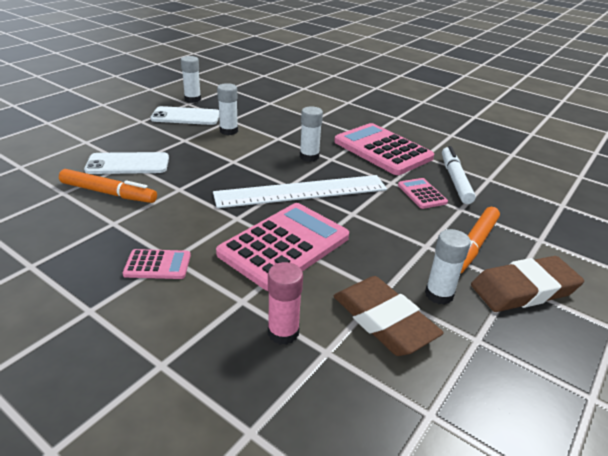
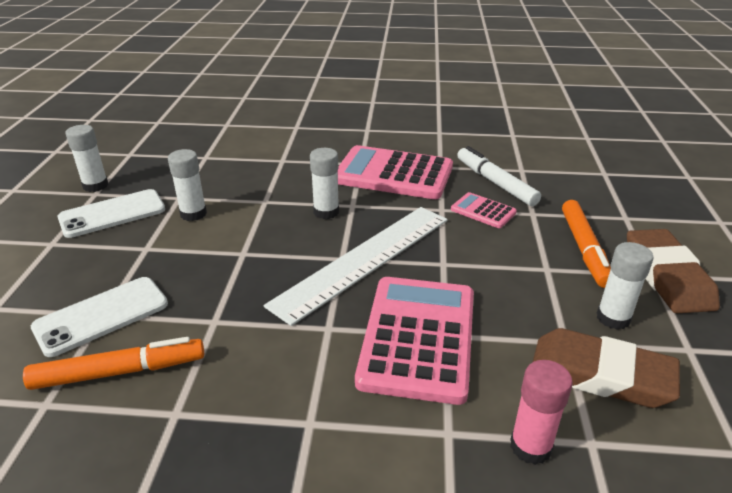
camera: 30 degrees left, 0 degrees up
pink calculator [123,249,191,279] -> none
brown eraser [471,256,584,312] -> brown eraser turned 45 degrees counterclockwise [627,229,720,313]

